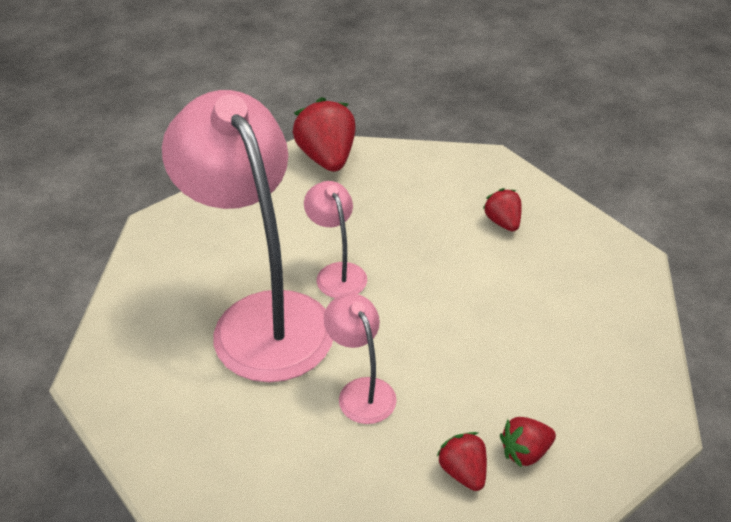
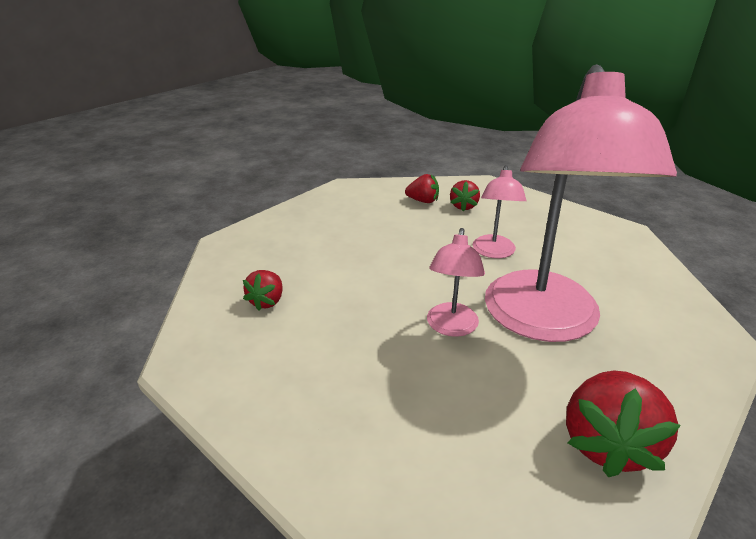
camera: 145 degrees left, 10 degrees down
red strawberry [293,97,356,172] -> red strawberry moved to [566,370,681,477]

